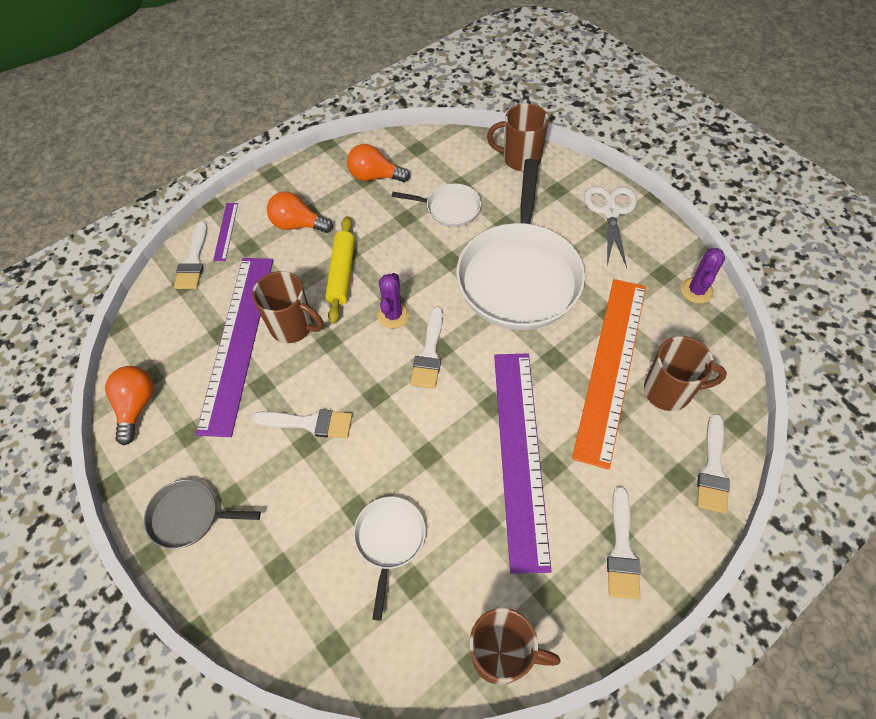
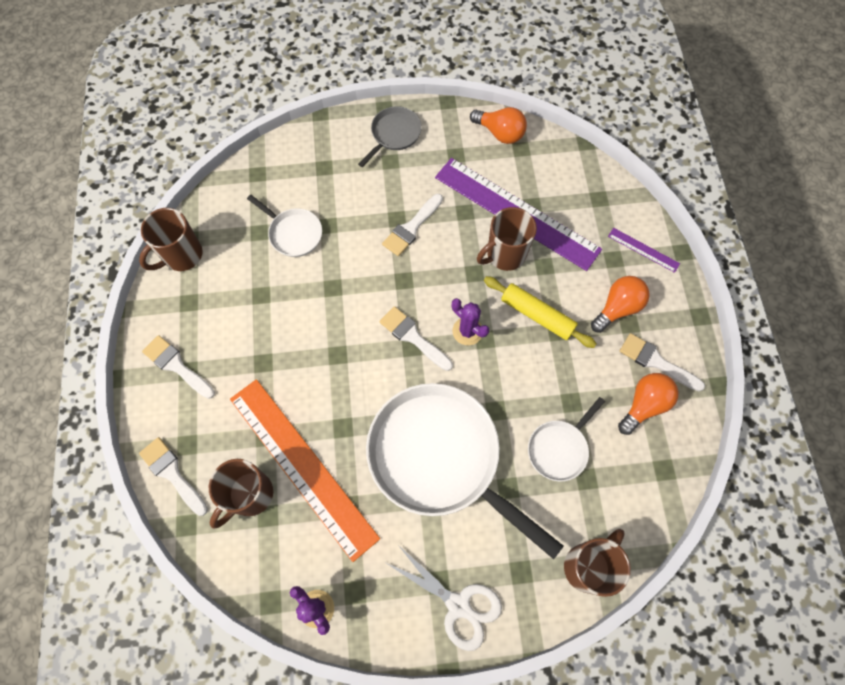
camera: 120 degrees right, 10 degrees up
white brush [174,221,208,289] -> white brush moved to [619,333,705,391]
purple ruler [494,354,552,574] -> none

